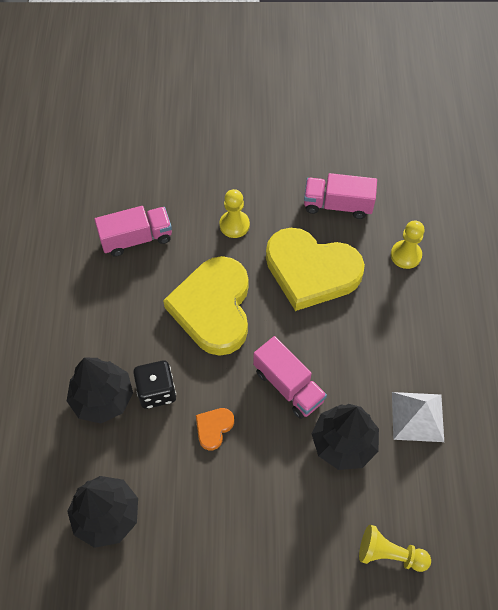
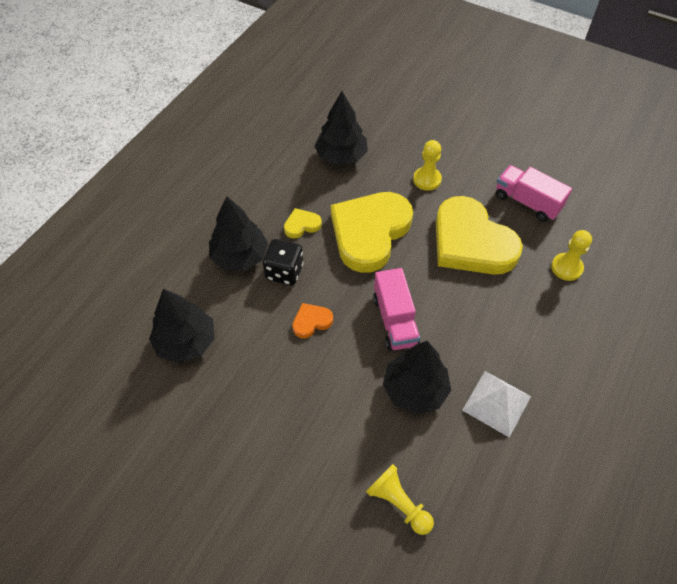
camera: 30 degrees right, 5 degrees down
pink truck [94,206,172,257] -> black tree [314,91,368,165]
none -> yellow heart [284,208,322,238]

